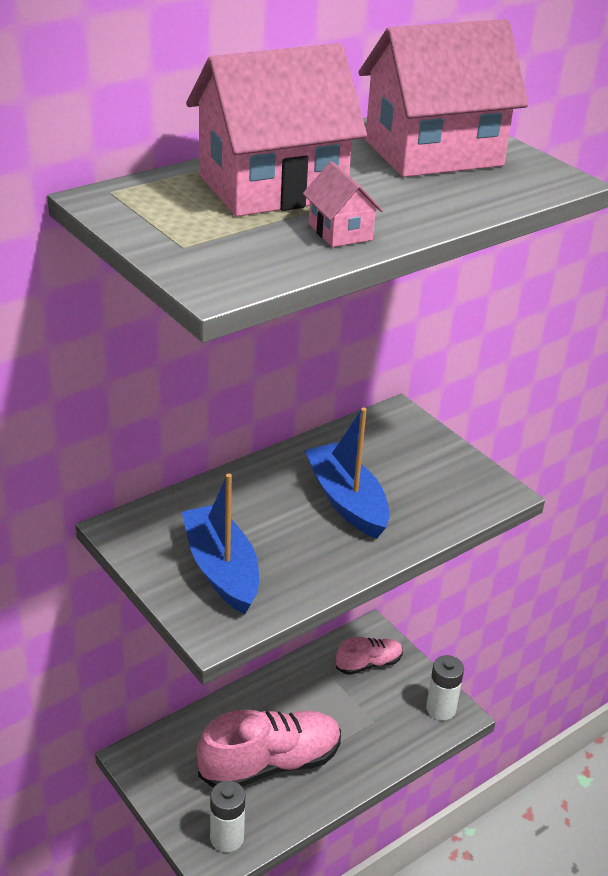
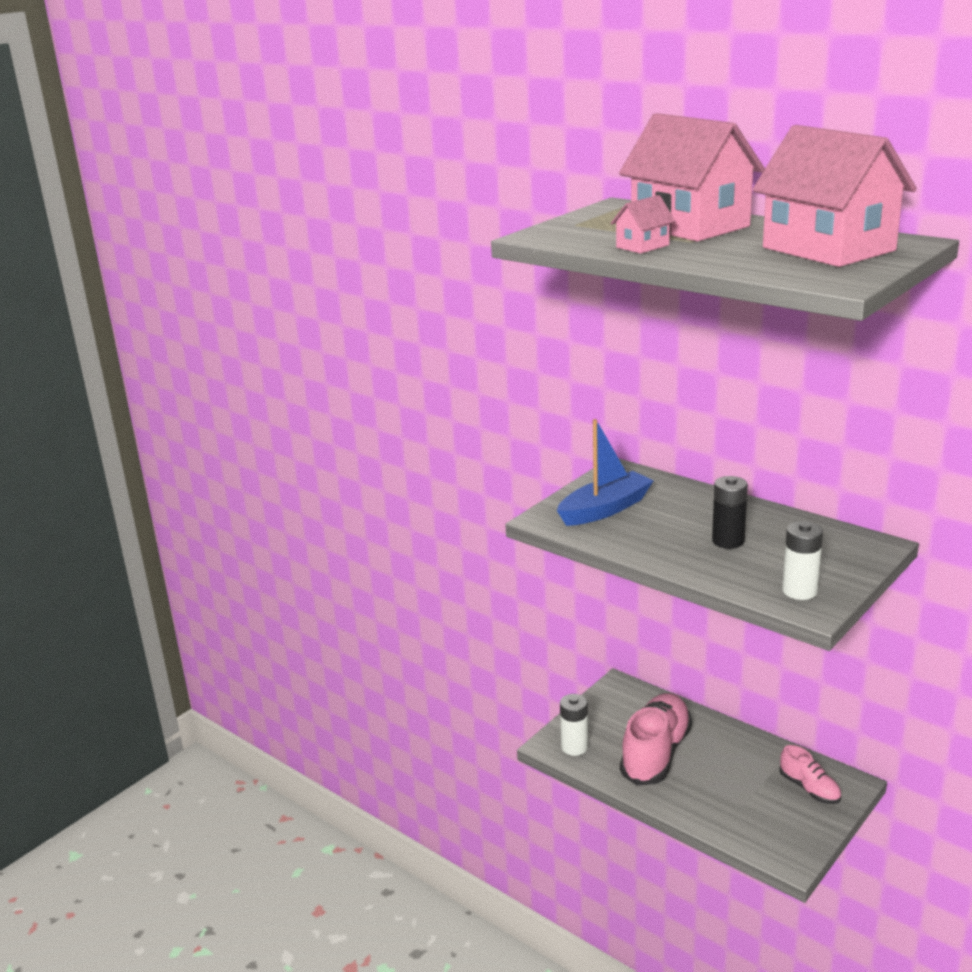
camera: 80 degrees right, 10 degrees down
pink shoe [197,710,341,788] -> pink shoe turned 120 degrees counterclockwise [620,693,692,786]
blue boat [304,408,390,539] -> black battery [712,476,748,549]
white battery [426,655,464,720] -> white battery moved to [782,521,823,600]

